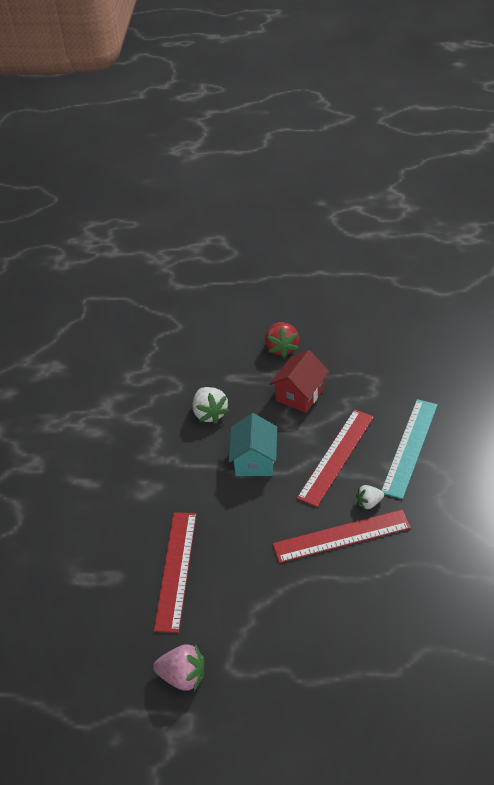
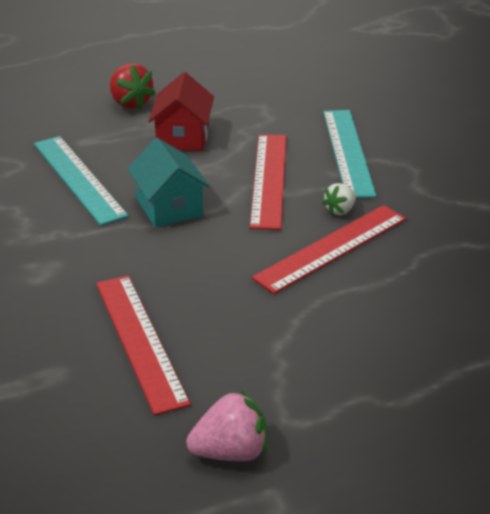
camera: 30 degrees left, 10 degrees down
white strawberry [193,387,229,424] -> turquoise ruler [34,136,129,226]

